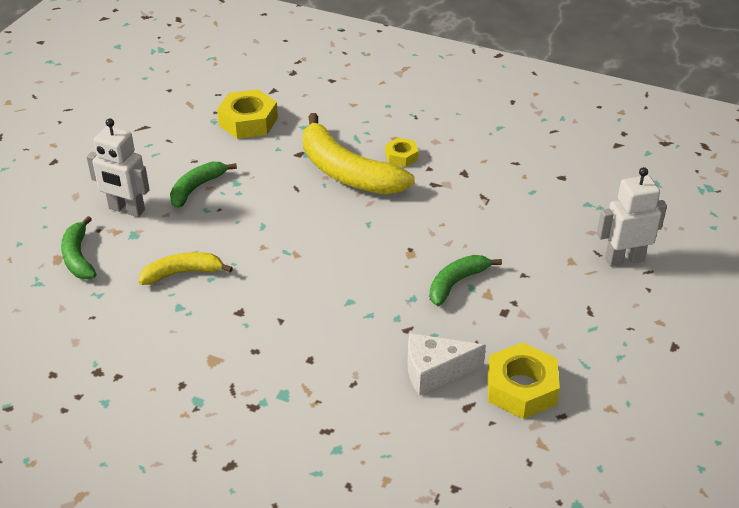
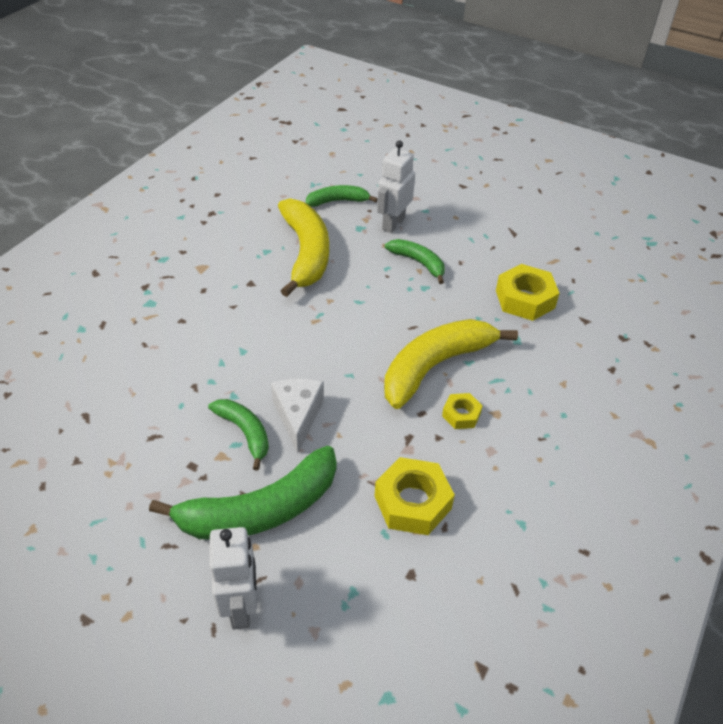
camera: 95 degrees right, 5 degrees up
yellow banana [138,252,233,285] -> yellow banana [278,198,329,297], size x1.83
white cheese [408,333,486,396] -> white cheese moved to [271,379,324,453]
yellow nut [487,342,560,419] -> yellow nut moved to [375,457,455,535]
none -> green banana [149,446,336,540]

